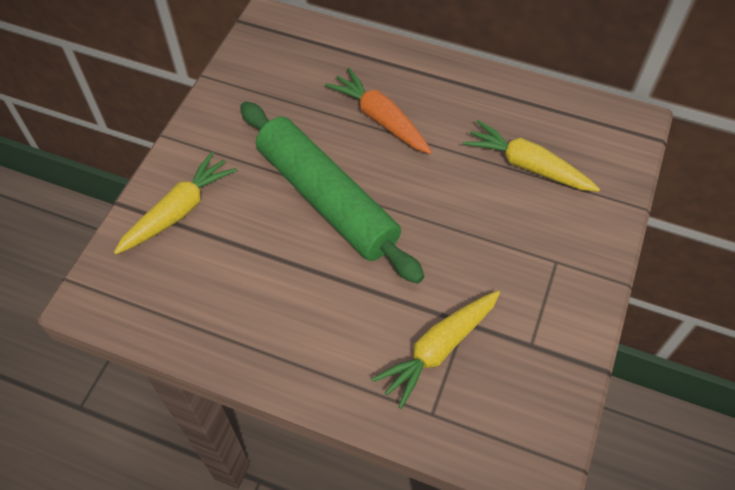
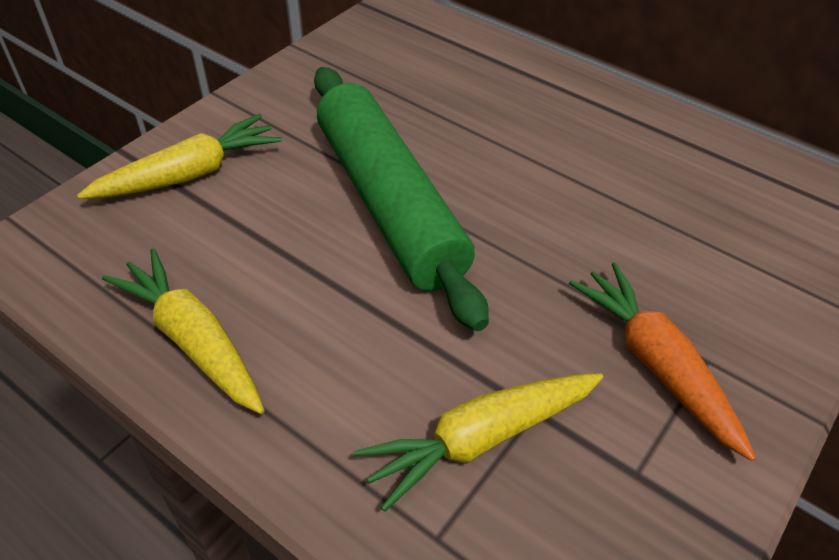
camera: 15 degrees right, 10 degrees down
orange carrot [325,68,432,154] -> orange carrot moved to [569,262,756,461]
yellow carrot [463,120,600,192] -> yellow carrot moved to [102,248,265,414]

